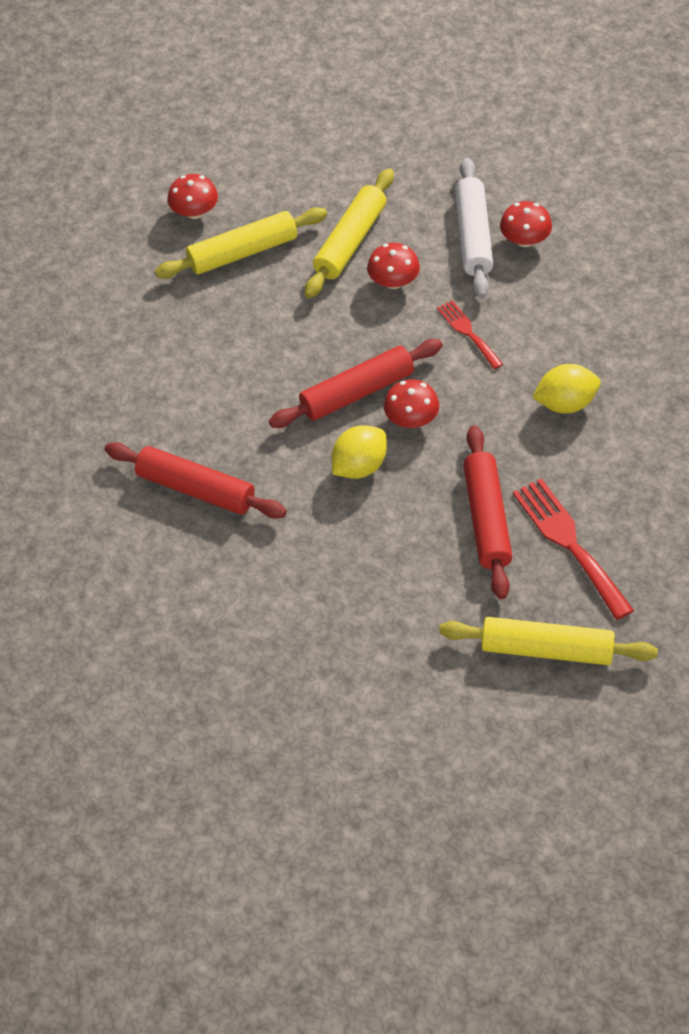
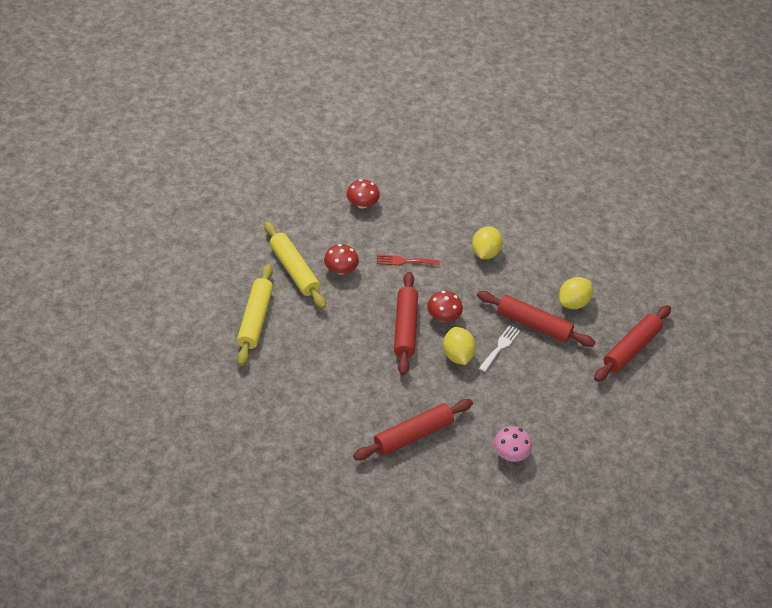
camera: 65 degrees left, 5 degrees down
red mushroom [168,174,218,219] -> none
yellow rolling pin [439,617,658,665] -> red rolling pin [594,305,671,382]
white rolling pin [455,158,493,299] -> none
red fork [513,478,634,620] -> yellow lemon [559,277,593,309]
none -> white fork [479,325,520,372]
none -> pink mushroom [493,426,532,462]

